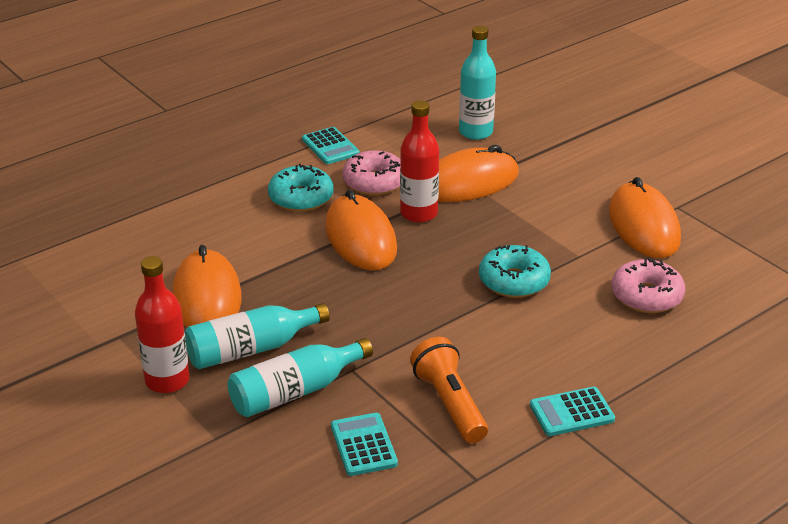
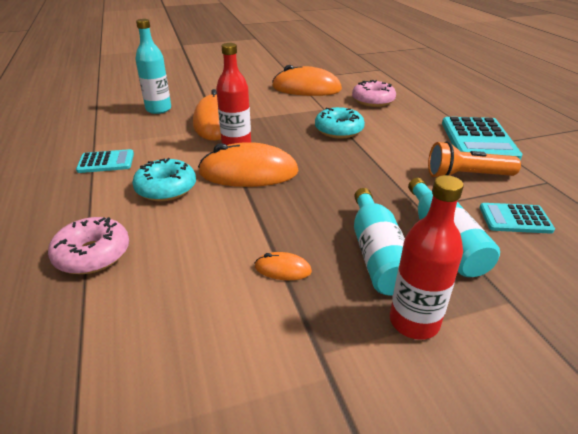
camera: 70 degrees left, 0 degrees up
orange mouse [172,245,242,327] -> orange mouse [255,252,312,280], size x0.43
pink donut [342,150,400,195] -> pink donut moved to [48,217,129,274]
turquoise calculator [530,387,615,436] -> turquoise calculator [442,117,523,160], size x1.79

